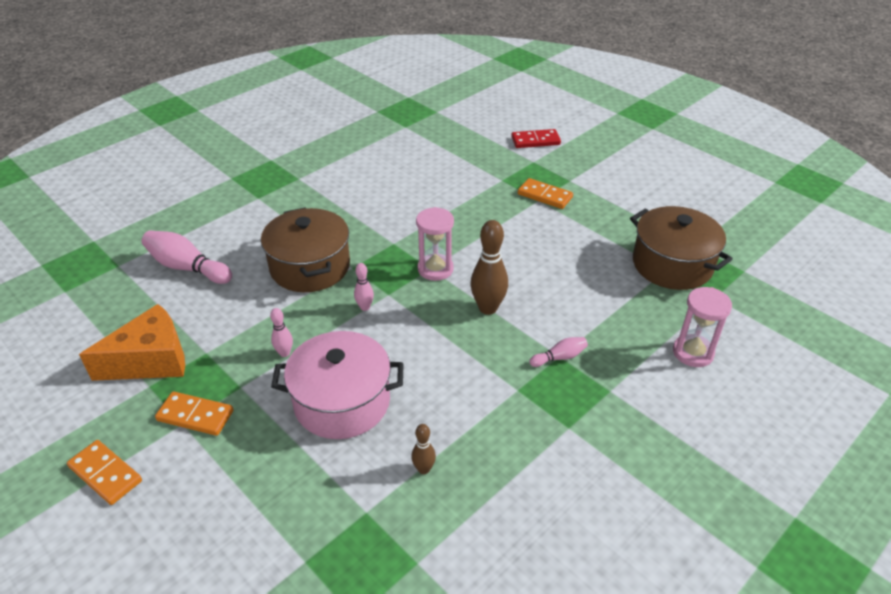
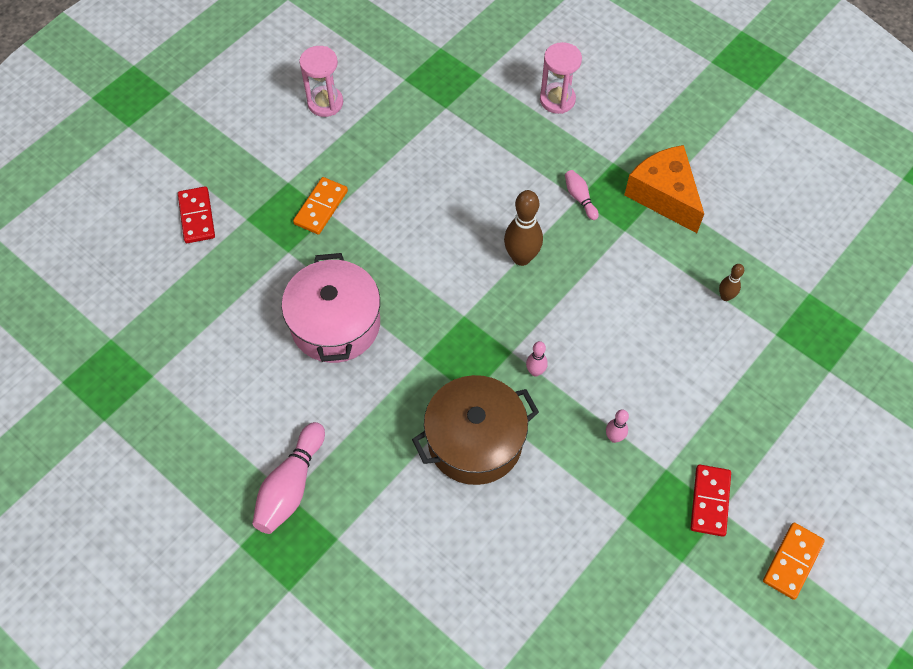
camera: 95 degrees left, 20 degrees up
orange cheese [79,304,185,381] -> orange cheese moved to [624,145,704,233]
pink bowling pin [142,230,232,284] -> pink bowling pin moved to [252,422,325,534]
orange domino [155,391,234,436] -> red domino [690,464,731,537]
pink pot [271,331,404,439] -> pink pot moved to [282,253,380,363]
pink hourglass [416,207,454,281] -> pink hourglass moved to [299,46,343,117]
brown pot [630,206,733,290] -> none

